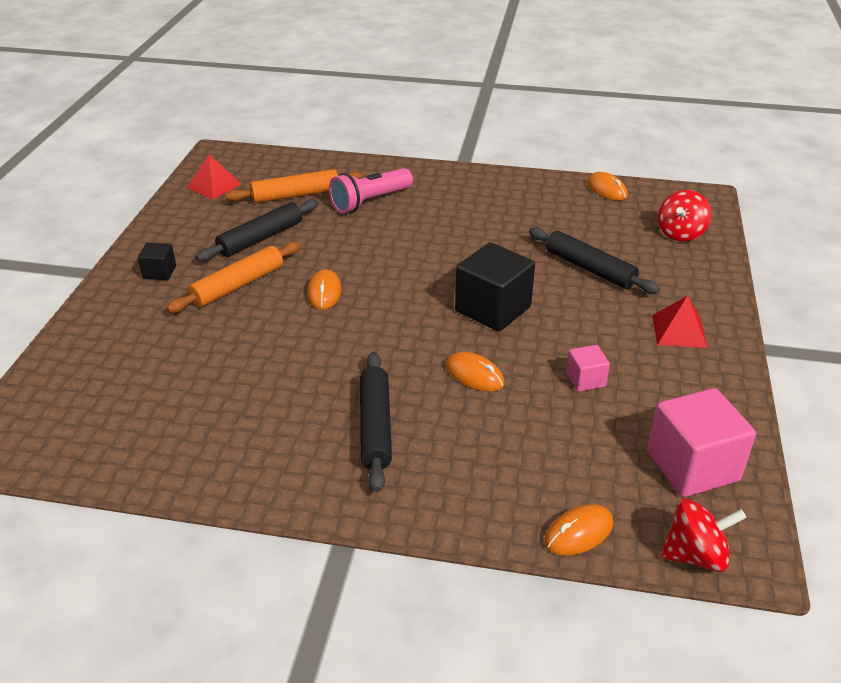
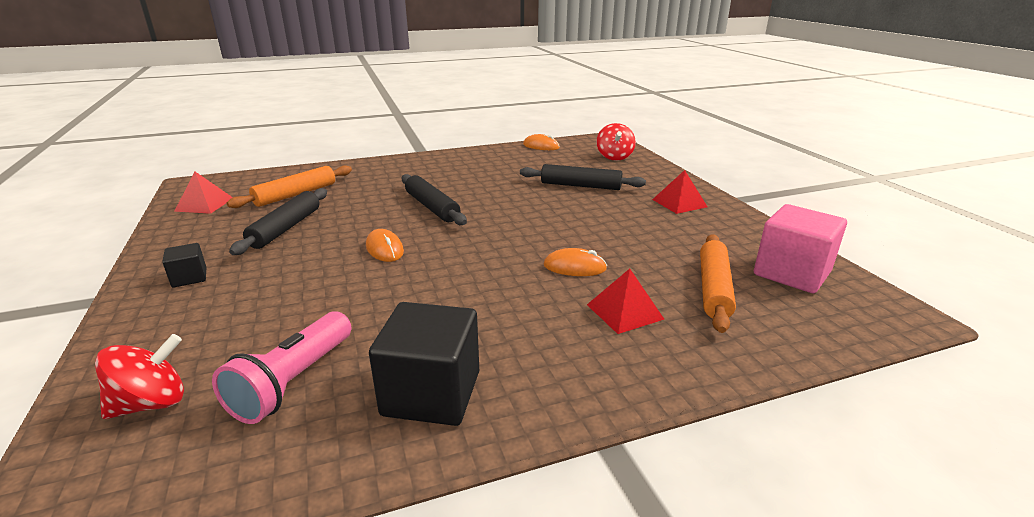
camera: 30 degrees left, 10 degrees down
orange rolling pin [166,242,301,313] -> orange rolling pin moved to [700,234,736,333]
pink flashlight [329,168,413,213] -> pink flashlight moved to [212,311,351,424]
black rolling pin [360,352,392,492] -> black rolling pin moved to [402,174,467,225]
black cube [455,242,535,331] -> black cube moved to [369,302,479,426]
orange mouse [545,504,613,556] -> none
pink cube [566,345,610,392] -> none
red spinning top [660,499,747,572] -> red spinning top moved to [95,334,184,419]
none -> red pyramid [587,269,664,334]

